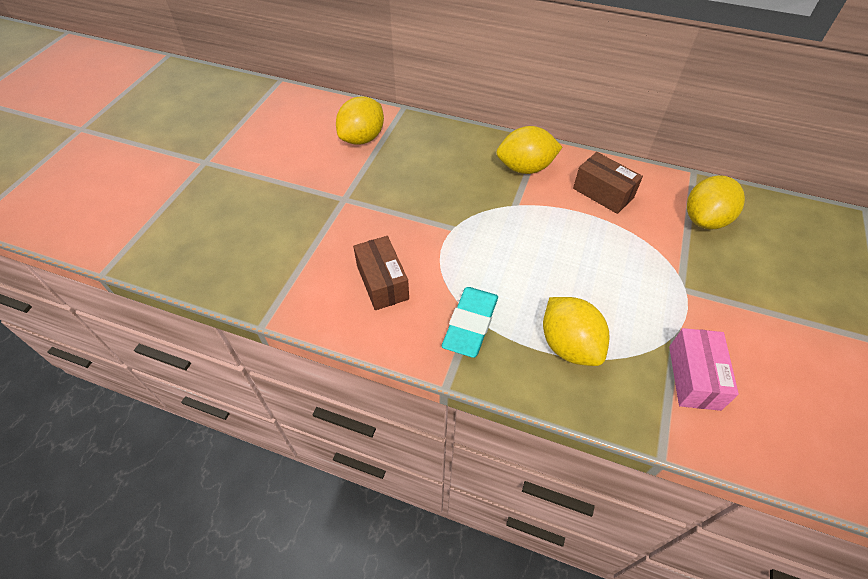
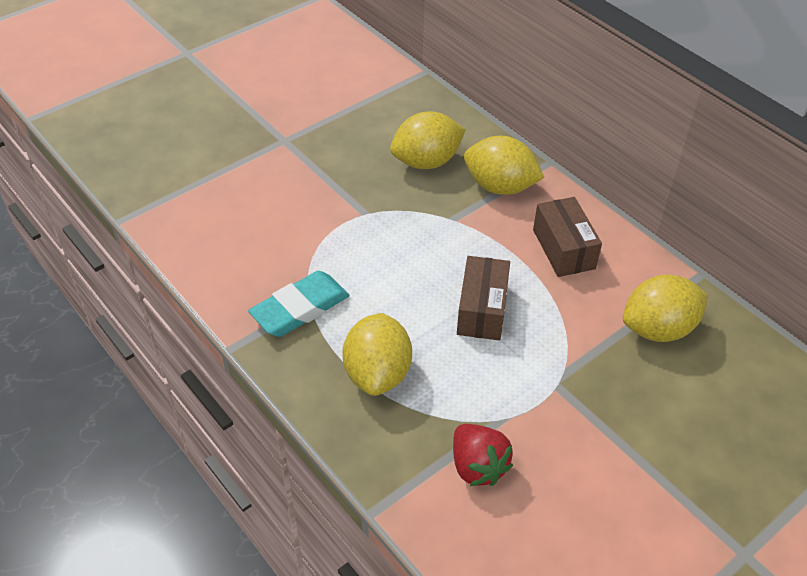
camera: 30 degrees right, 5 degrees down
yellow lemon [336,96,384,145] -> yellow lemon moved to [390,111,466,169]
brown box [353,236,409,310] -> brown box moved to [457,256,510,341]
pink box [669,328,739,411] -> red strawberry [453,424,513,486]

